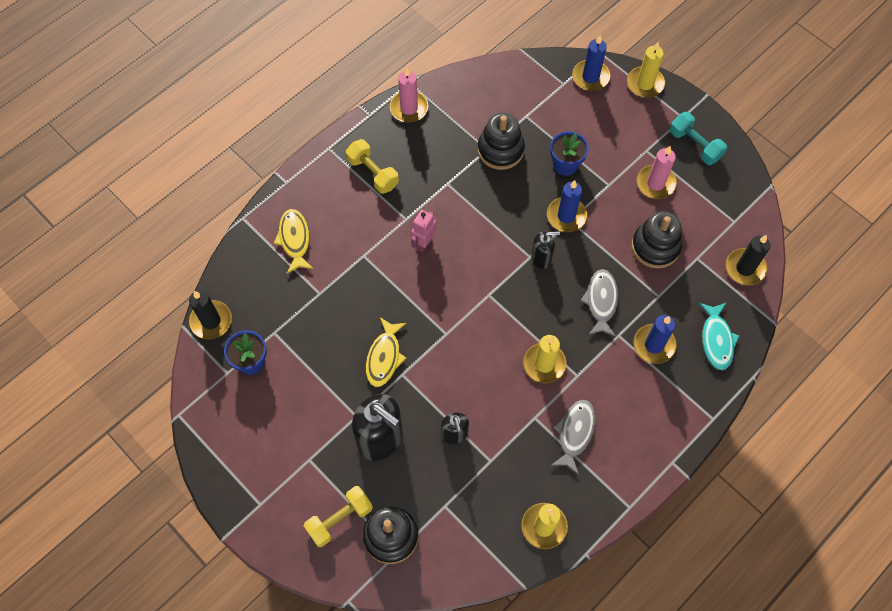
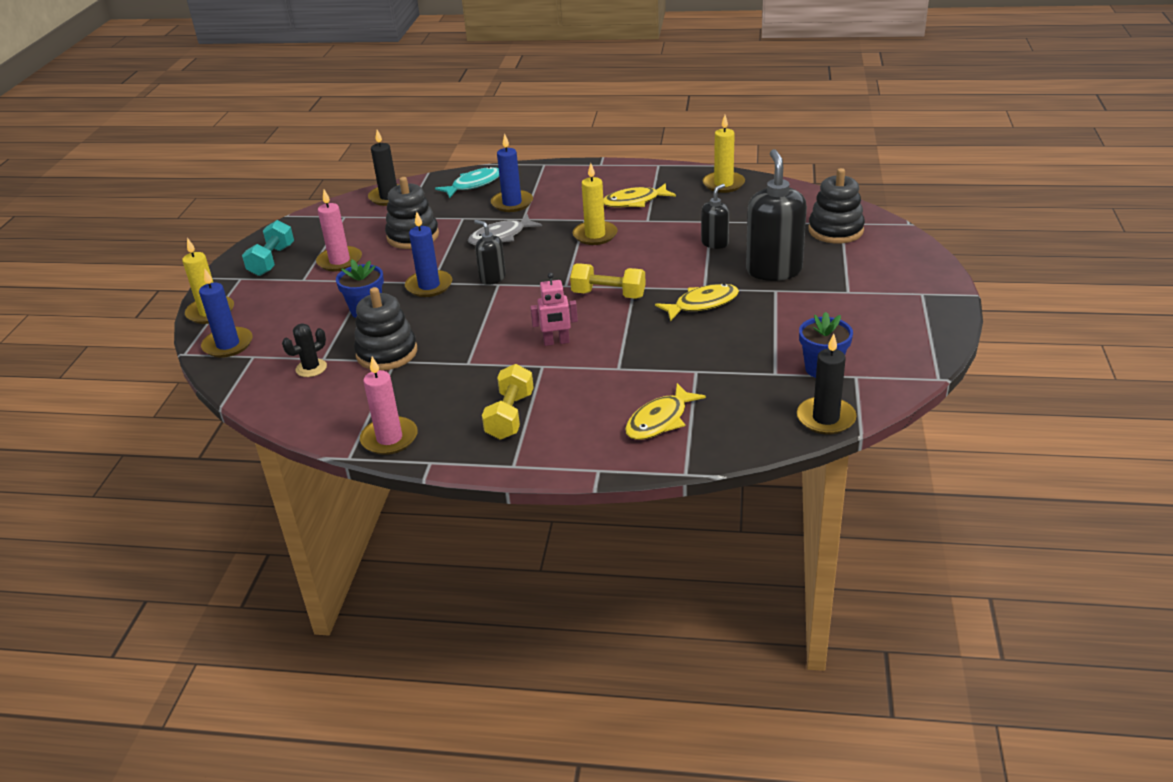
camera: 125 degrees left, 30 degrees down
yellow dumbbell [304,486,373,547] -> yellow dumbbell moved to [570,264,646,299]
grey fish [551,400,595,475] -> yellow fish [603,183,676,208]
none -> black cactus [282,323,327,377]

